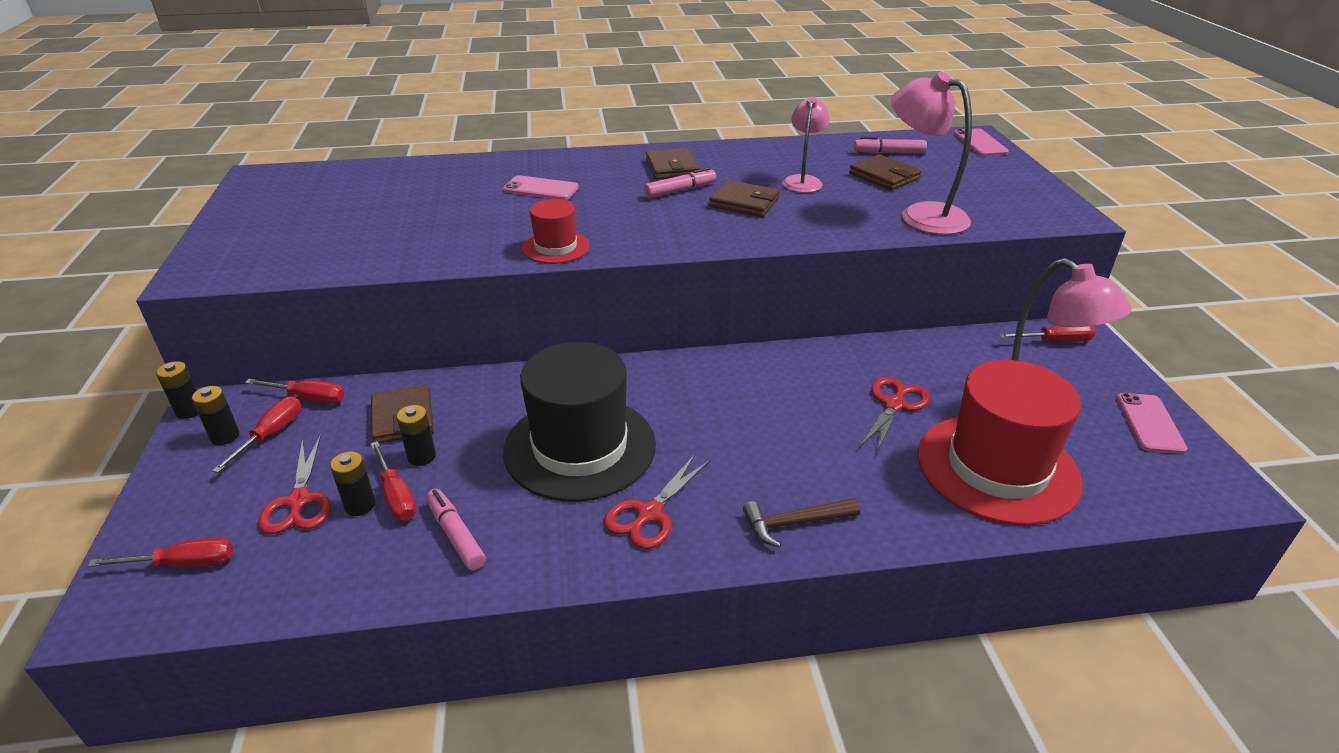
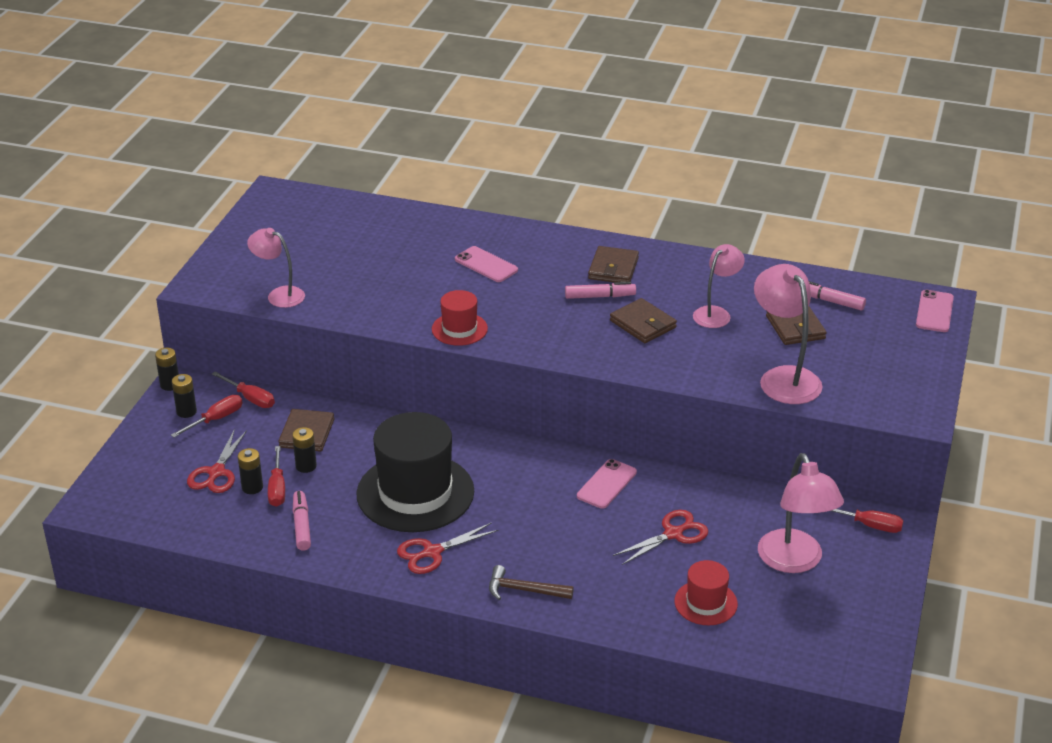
camera: 25 degrees right, 0 degrees up
red screwdriver [87,537,233,568] -> none
red hat [918,360,1083,526] -> red hat [674,560,738,625], size x0.50
pink phone [1117,393,1188,454] -> pink phone moved to [577,459,637,509]
none -> pink lamp [247,228,305,308]

